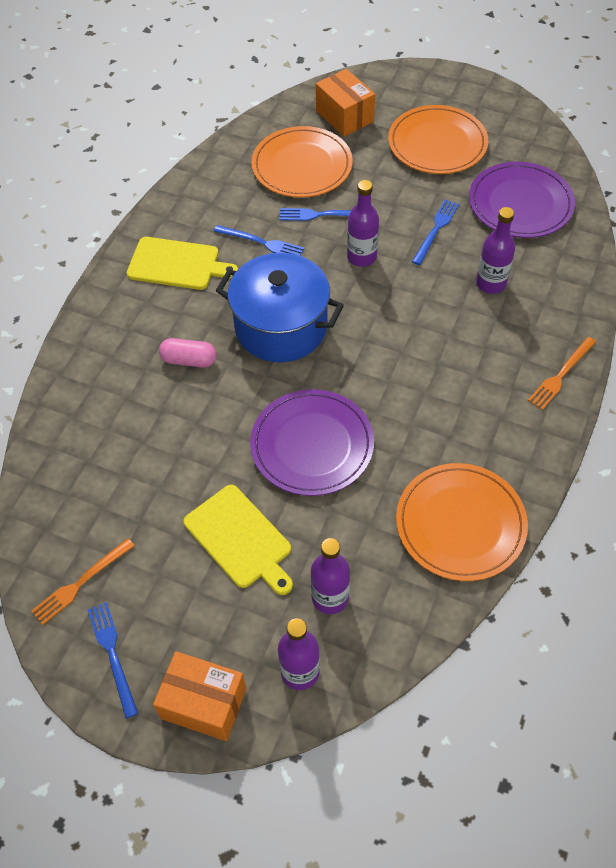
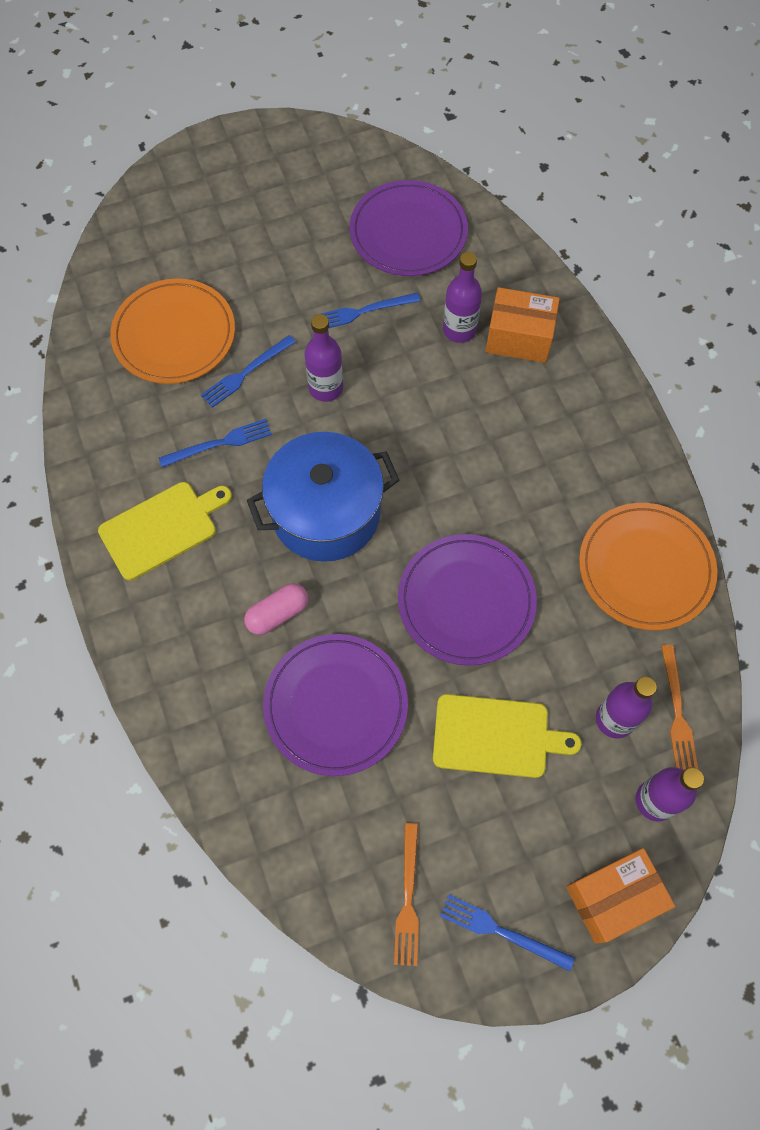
camera: 45 degrees left, 10 degrees up
orange box [316,69,375,137] -> orange box moved to [486,287,560,363]
orange plate [388,105,488,174] -> none
blue fork [412,199,459,265] -> blue fork turned 90 degrees counterclockwise [314,293,420,328]
orange fork [528,337,596,410] -> orange fork moved to [661,645,698,770]
none -> purple plate [263,634,408,776]

